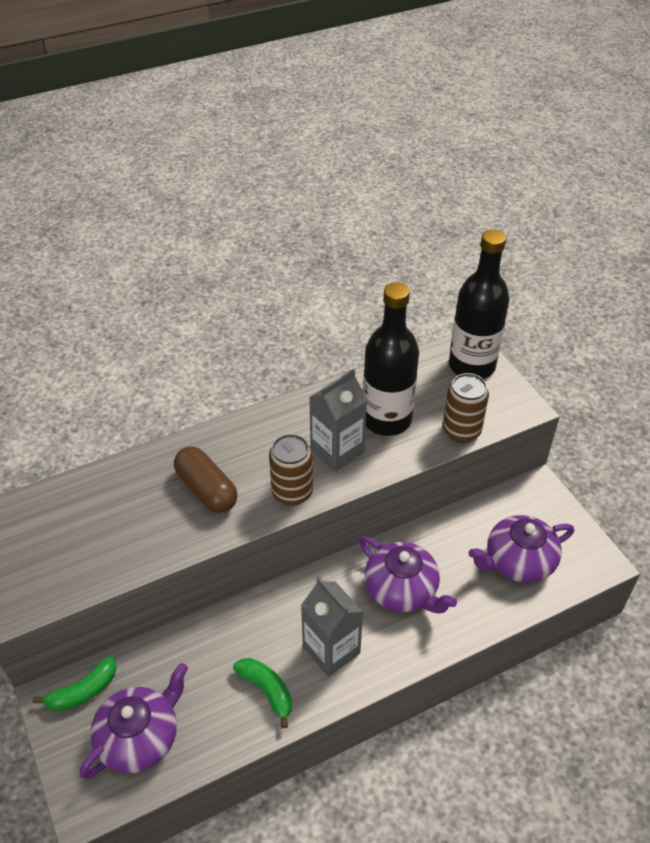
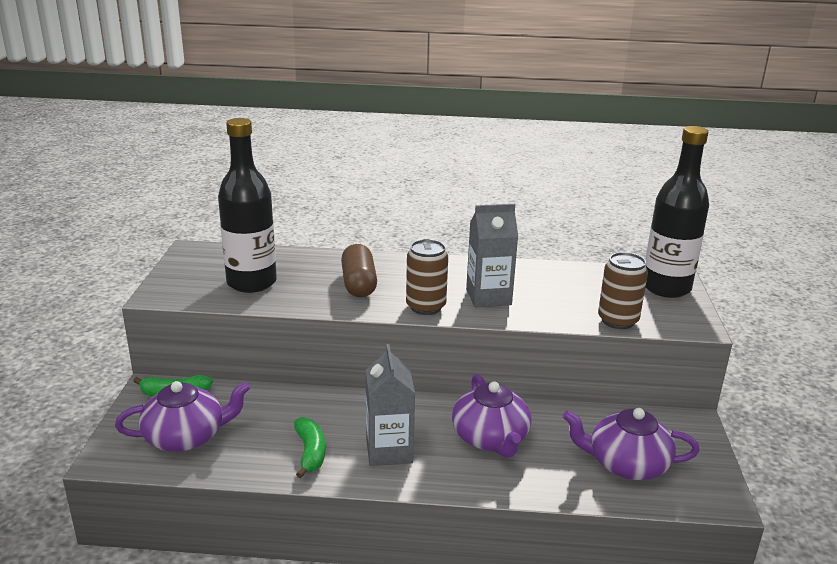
camera: 30 degrees right, 20 degrees down
black bottle [363,282,419,436] -> black bottle moved to [218,118,277,293]

